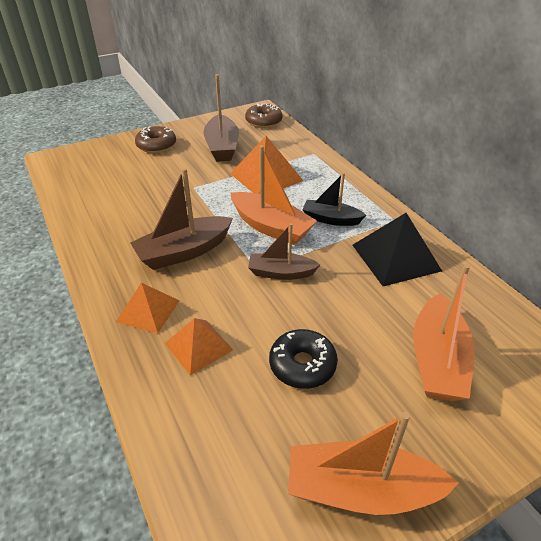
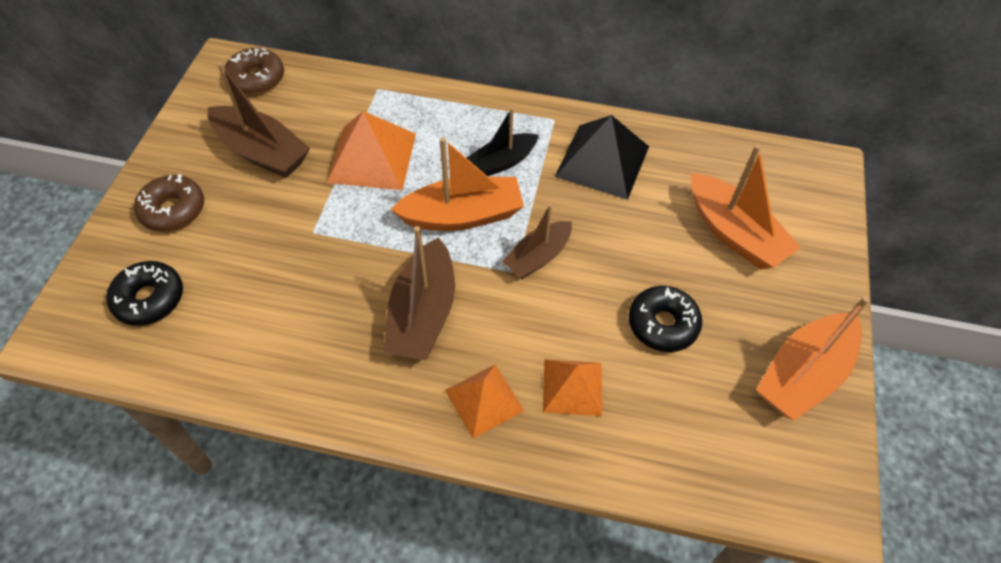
camera: 50 degrees left, 15 degrees up
none -> black donut [106,261,183,326]

